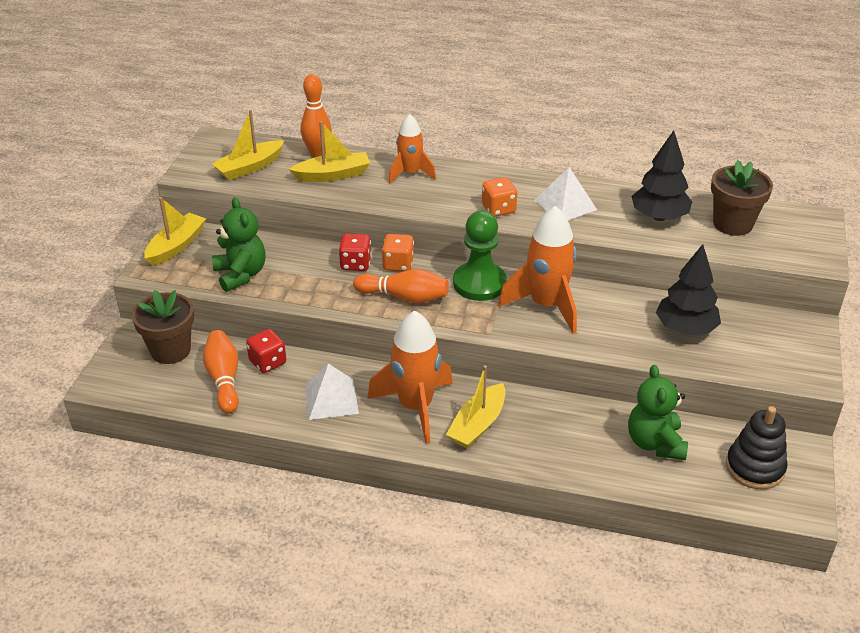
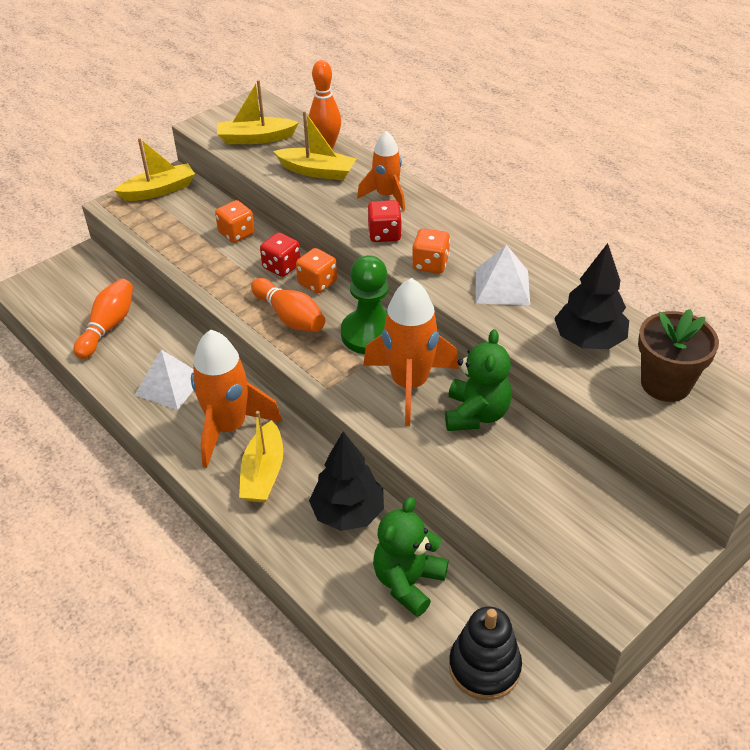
camera: 35 degrees right, 5 degrees up
brown flower pot [132,290,194,364] -> none
green teddy bear [212,197,266,292] -> green teddy bear moved to [445,329,512,431]
red dice [246,329,286,373] -> red dice moved to [367,200,402,242]
yellow boat [446,365,505,449] -> yellow boat turned 60 degrees counterclockwise [239,411,283,502]
black tree [656,244,721,335] -> black tree moved to [309,431,384,531]
none -> orange dice [215,200,255,243]

